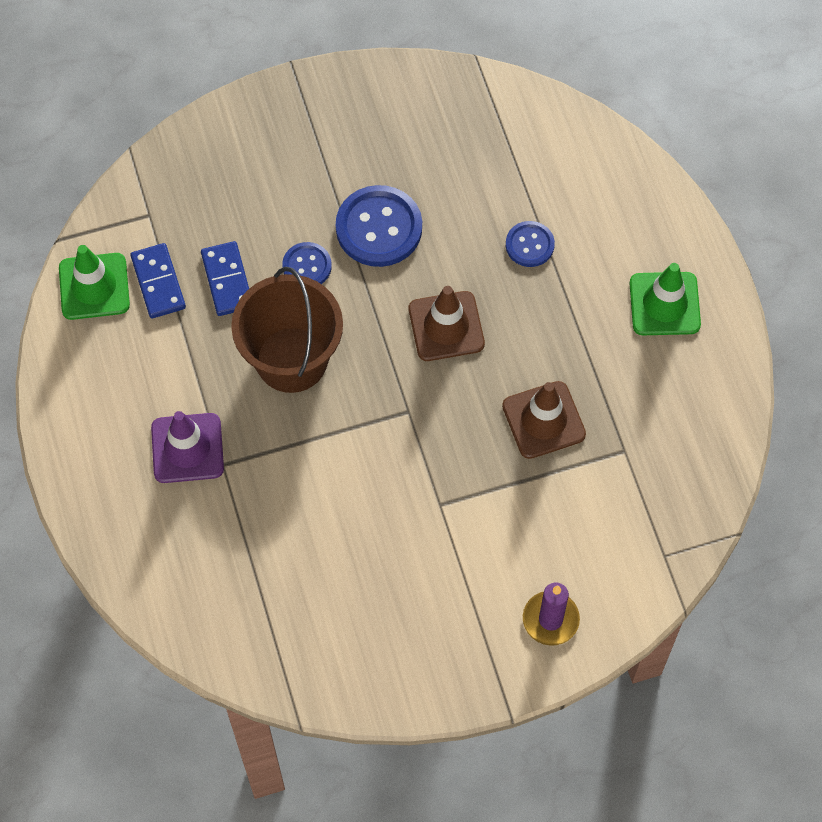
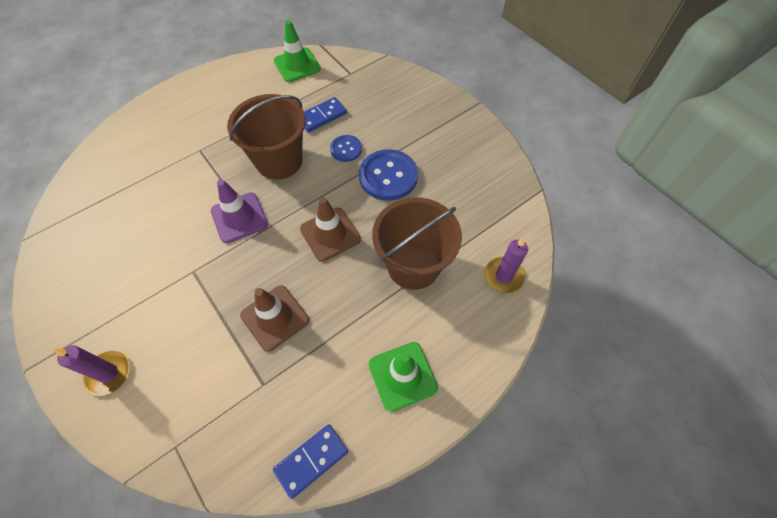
camera: 70 degrees right, 5 degrees down
blue domino [130,243,186,318] -> blue domino moved to [273,424,348,499]
purple traffic cone [151,411,224,483] -> purple traffic cone moved to [211,179,268,243]
blue button [506,221,555,267] -> brown bucket [372,197,462,290]
none -> purple candle [484,237,528,293]

